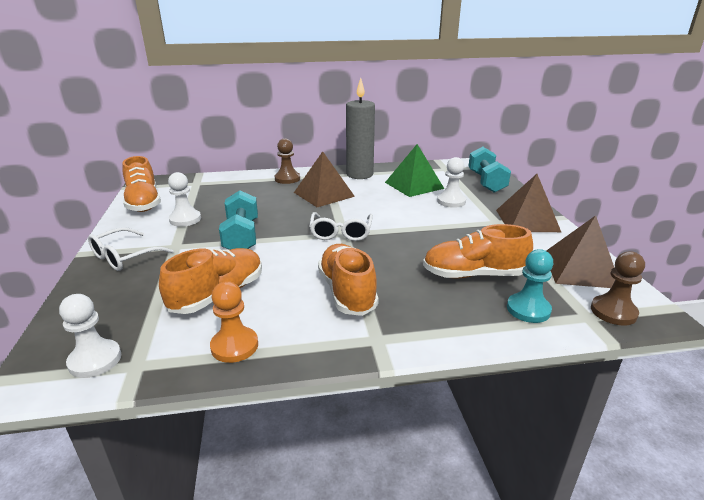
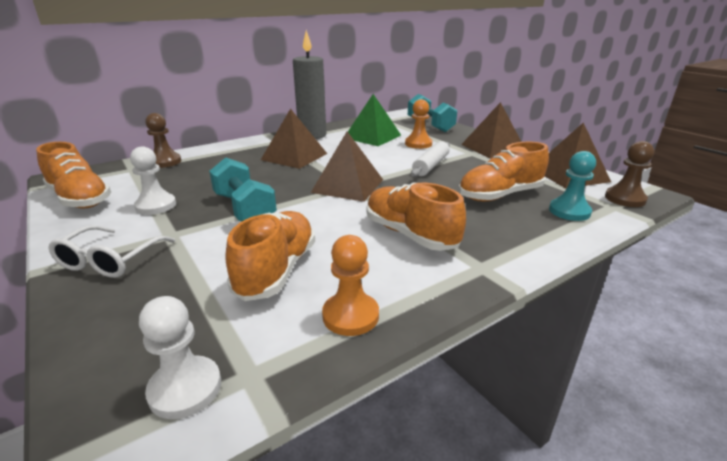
camera: 25 degrees left, 0 degrees up
brown pawn [275,138,300,184] -> brown pawn moved to [145,113,181,168]
white glasses [309,212,373,241] -> brown pyramid [311,131,383,202]
white pawn [437,157,466,208] -> orange pawn [405,99,432,149]
none -> white rolling pin [411,141,450,177]

